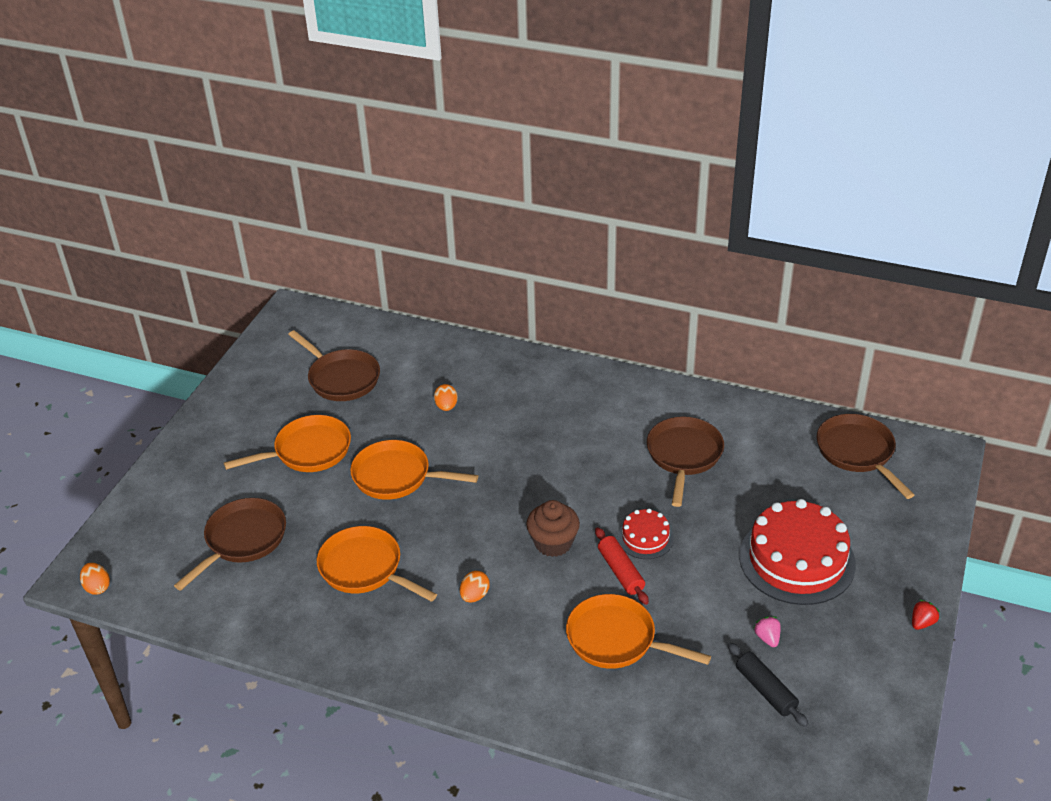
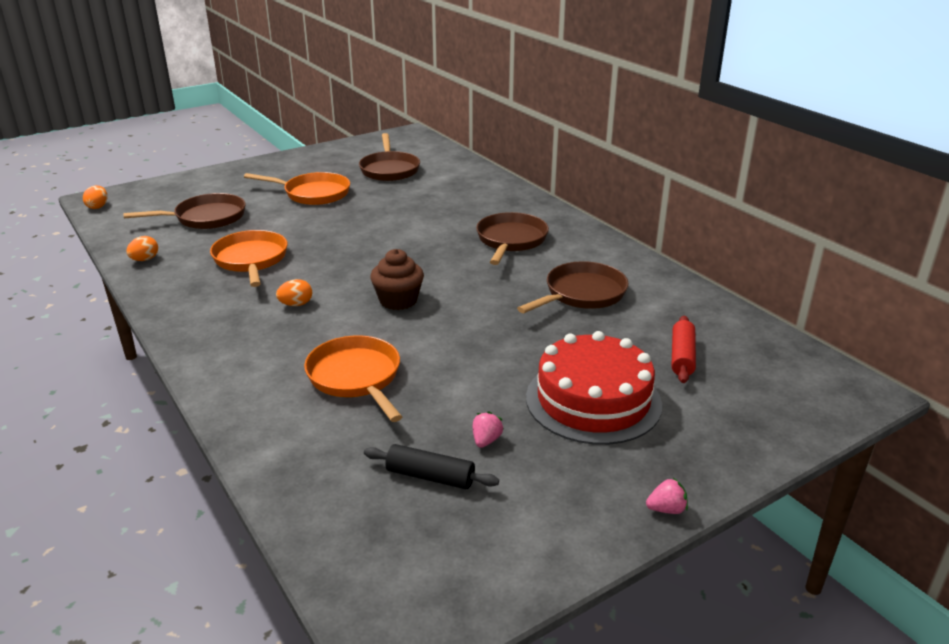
camera: 35 degrees right, 10 degrees down
orange pan [350,440,478,500] -> none
orange egg [434,384,458,411] -> orange egg moved to [126,236,158,261]
red rolling pin [595,527,649,605] -> red rolling pin moved to [672,316,696,383]
red cake [618,509,674,559] -> none
black rolling pin [728,642,809,727] -> black rolling pin turned 75 degrees counterclockwise [364,444,499,489]
brown pan [817,414,914,499] -> brown pan moved to [476,212,549,265]
red strawberry [912,600,940,630] -> pink strawberry [646,478,688,514]

